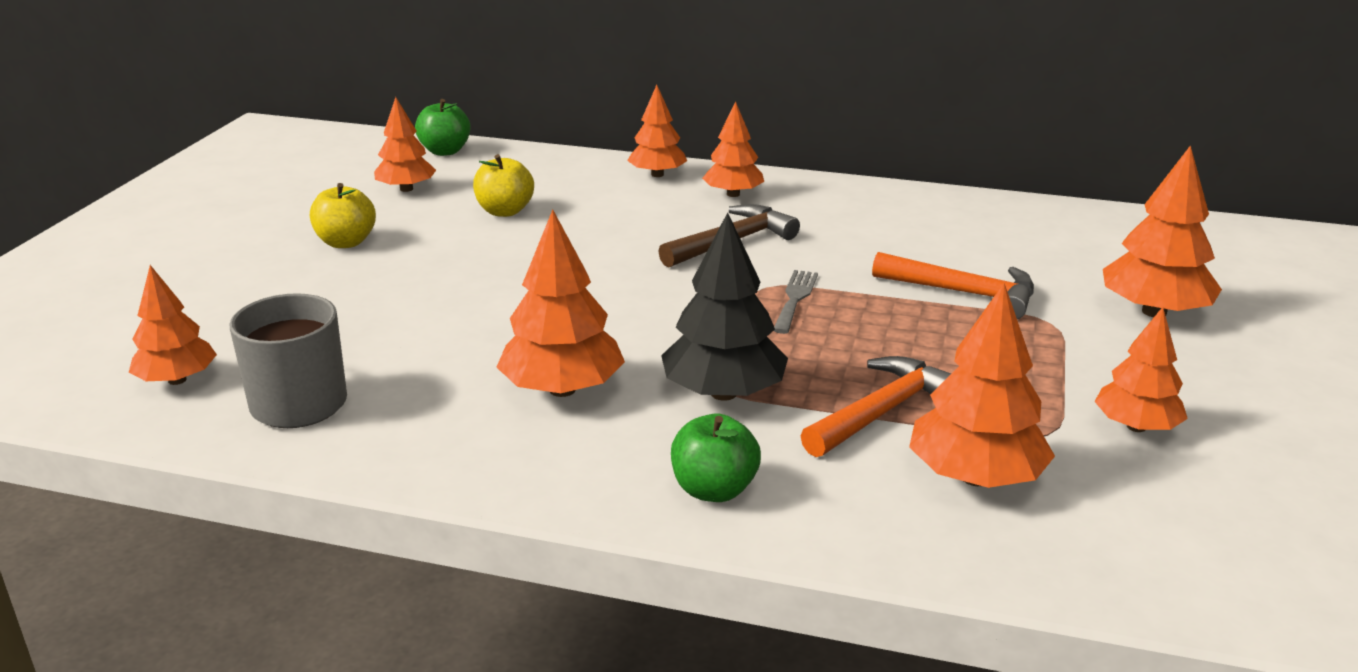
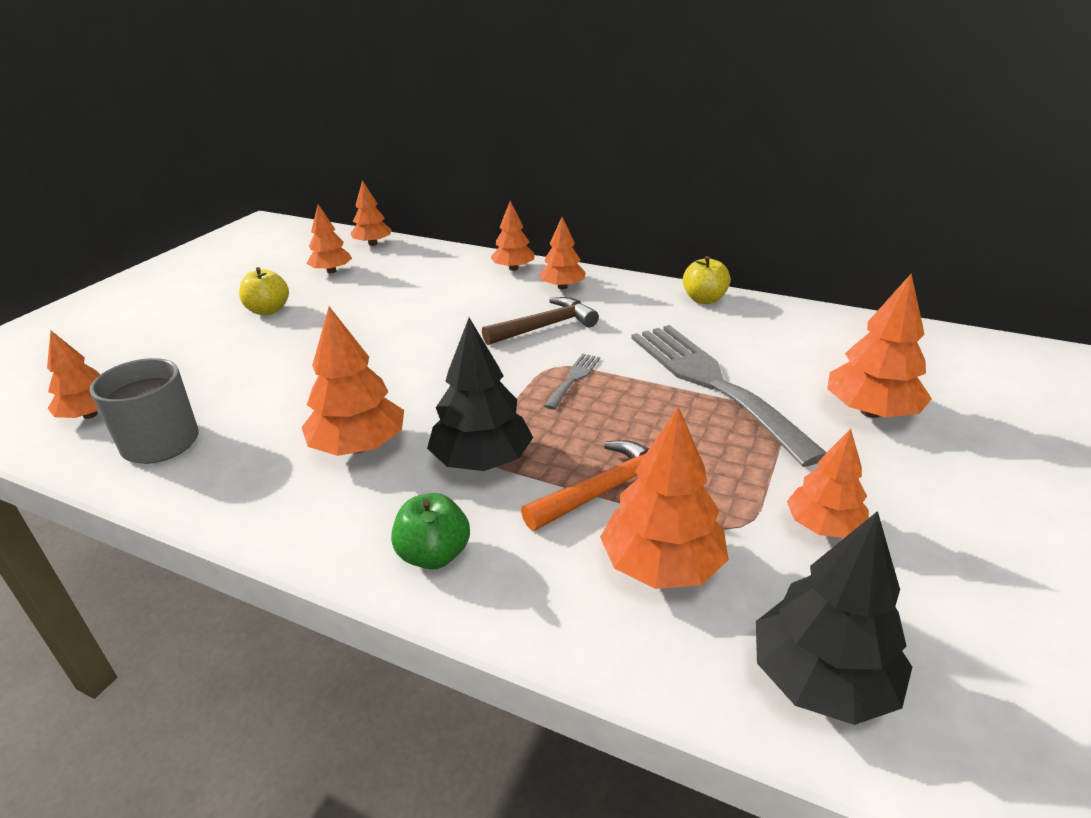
camera: 10 degrees right, 5 degrees up
green apple [415,99,471,156] -> orange tree [350,180,392,246]
yellow apple [473,154,534,217] -> yellow apple moved to [683,256,731,304]
orange hammer [872,252,1034,319] -> grey fork [631,325,827,467]
none -> black tree [756,511,912,725]

